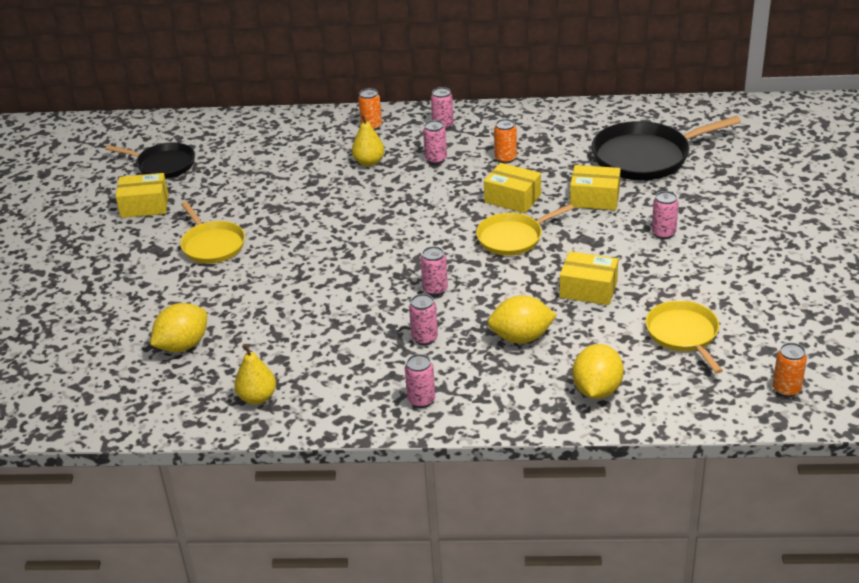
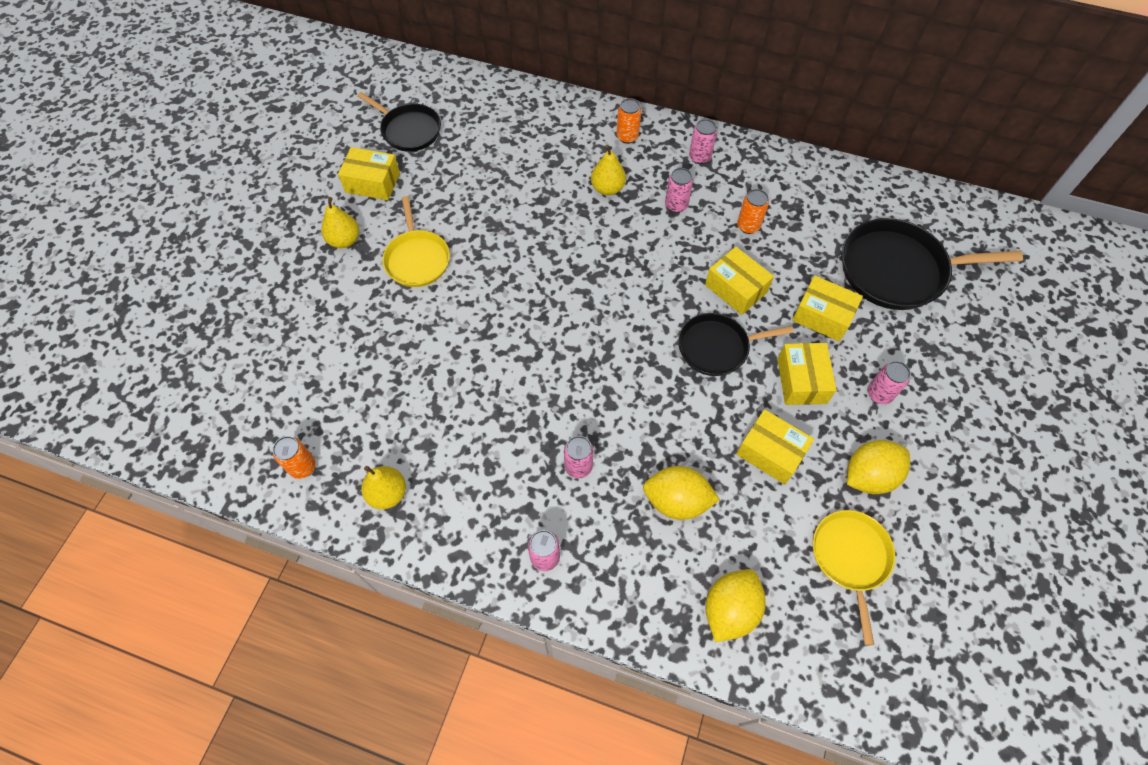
camera: 15 degrees right, 25 degrees up
yellow lemon [150,303,207,352] -> yellow lemon moved to [847,440,910,494]
pink can [420,246,448,296] -> none
yellow pan [476,204,573,256] -> black pan [678,313,793,376]
orange can [773,343,807,397] -> orange can moved to [273,436,316,479]
none -> yellow pear [321,197,359,248]
none -> yellow box [777,343,837,405]

